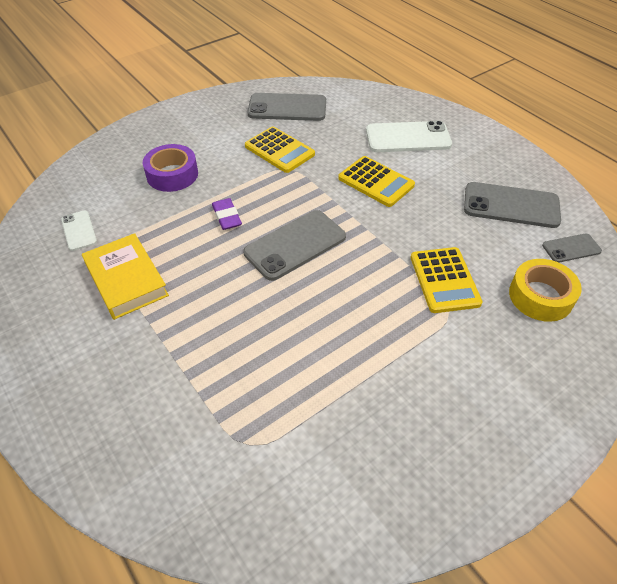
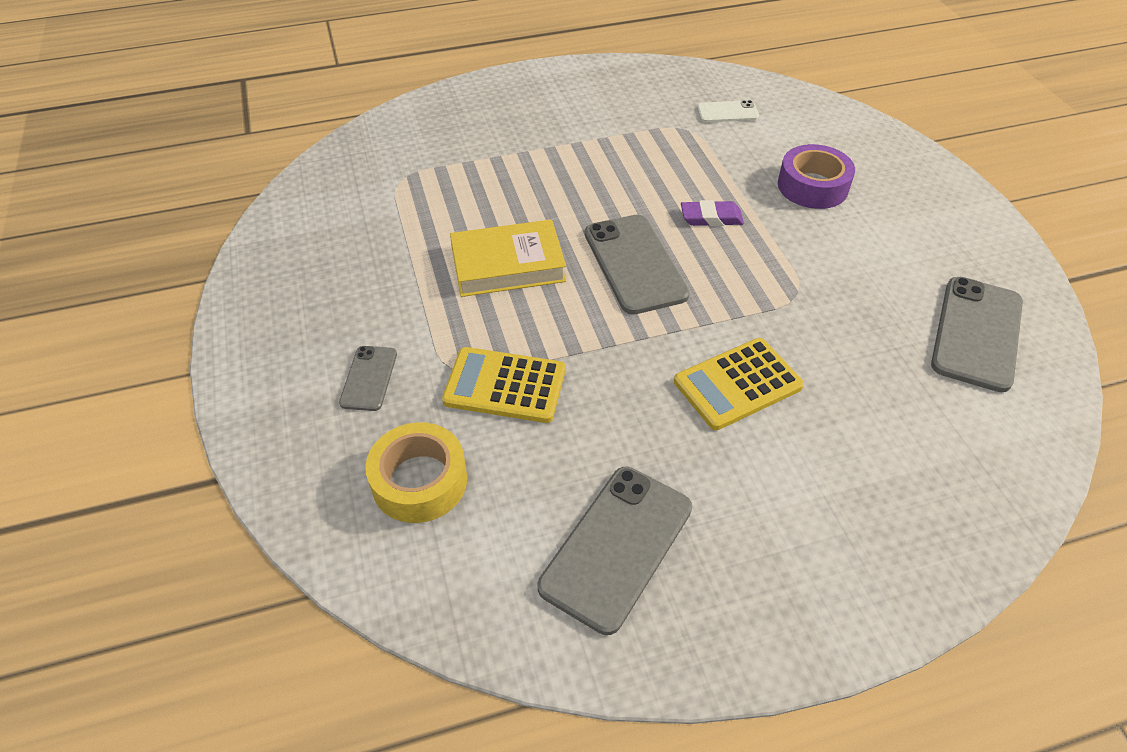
camera: 110 degrees right, 0 degrees up
yellow book [82,233,169,320] -> yellow book moved to [450,219,566,297]
yellow calculator [245,127,315,173] -> none
white phone [366,121,452,152] -> none
grey phone [542,234,602,263] -> grey phone moved to [339,346,397,411]

